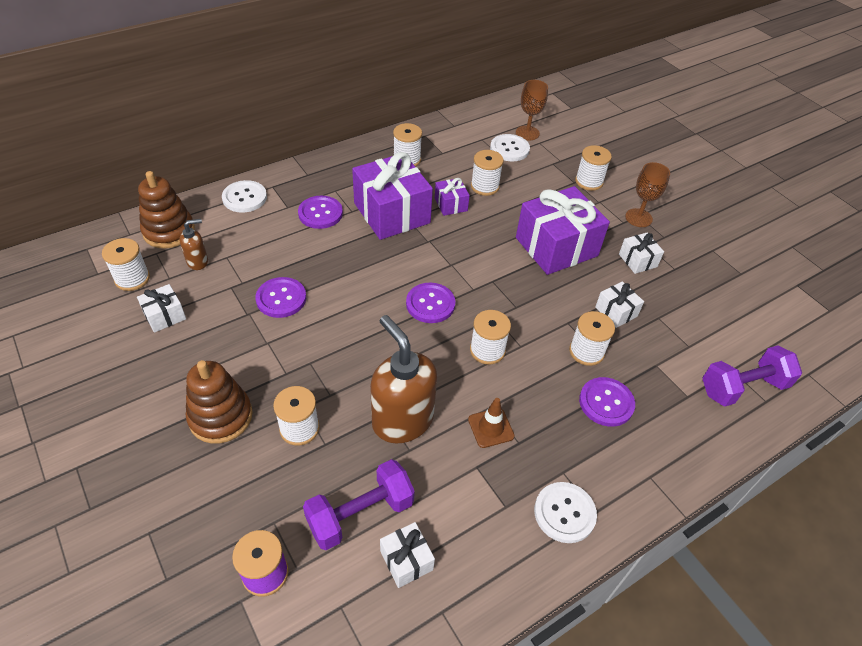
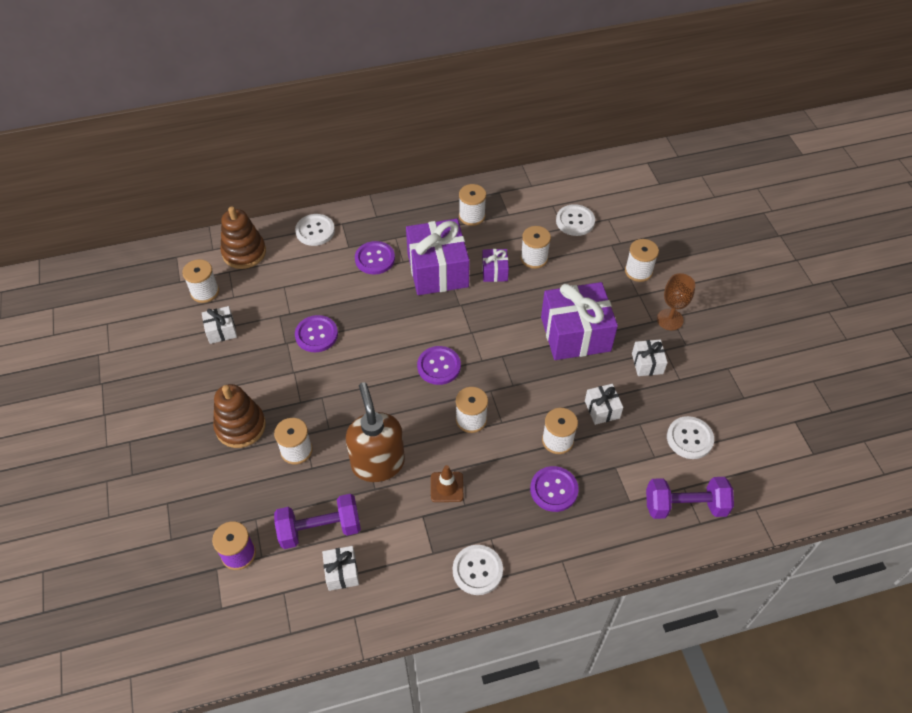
camera: 20 degrees right, 5 degrees up
brown soap dispenser [179,219,208,270] -> none
brown goblet [516,80,548,140] -> none
none -> white button [667,416,714,459]

